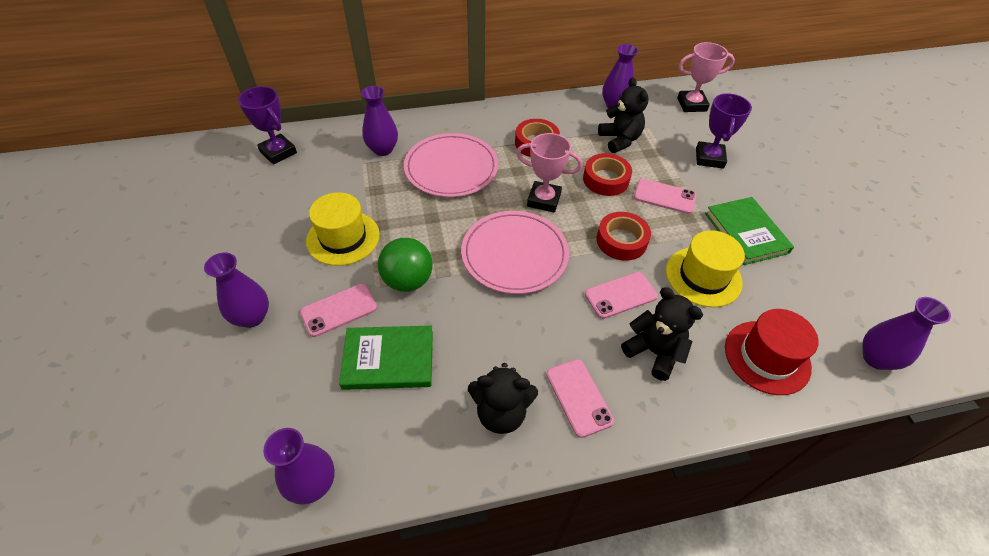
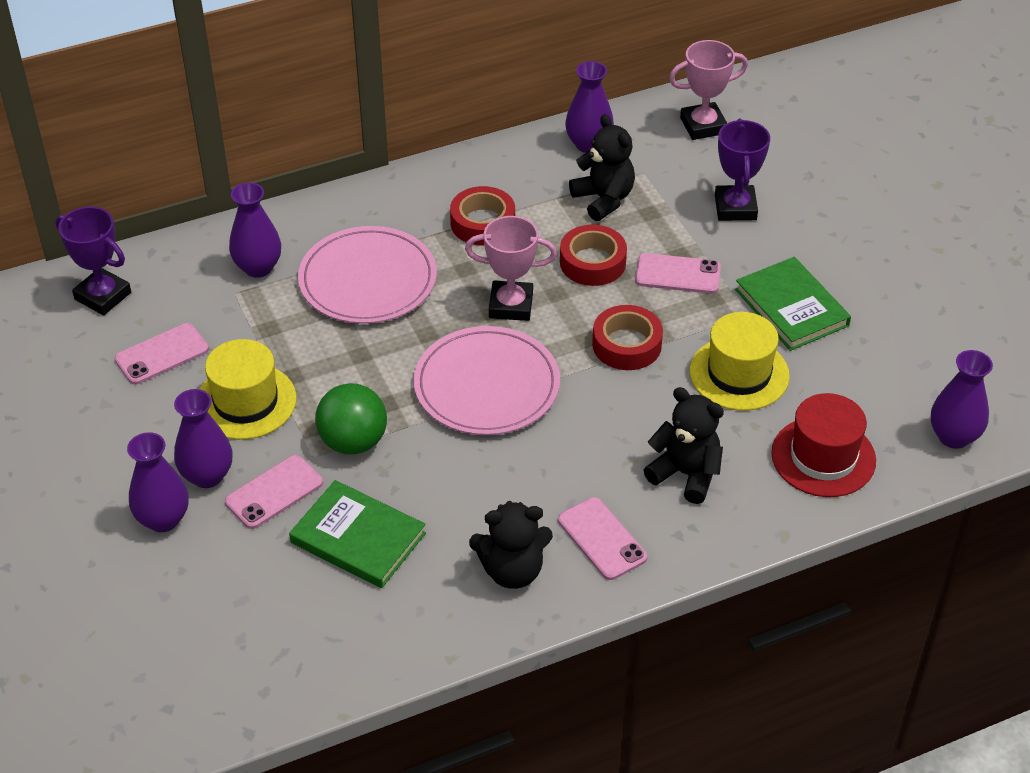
camera: 10 degrees left, 5 degrees down
purple vase [263,428,335,505] -> purple vase moved to [174,389,232,488]
green book [339,326,433,390] -> green book turned 45 degrees clockwise [289,480,426,588]
pink phone [585,272,658,319] -> pink phone moved to [115,323,209,384]

